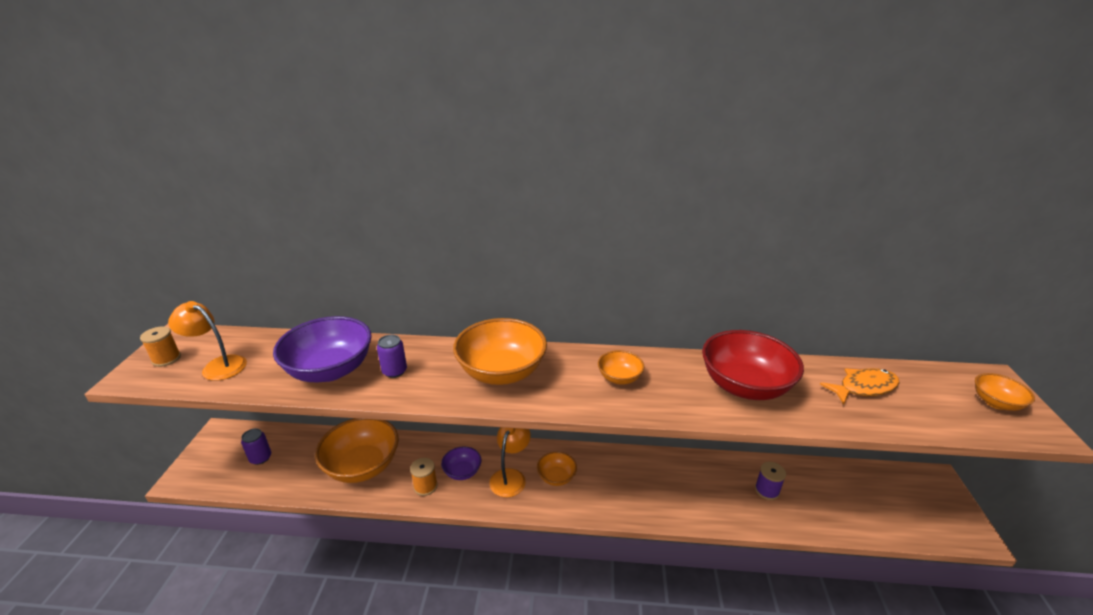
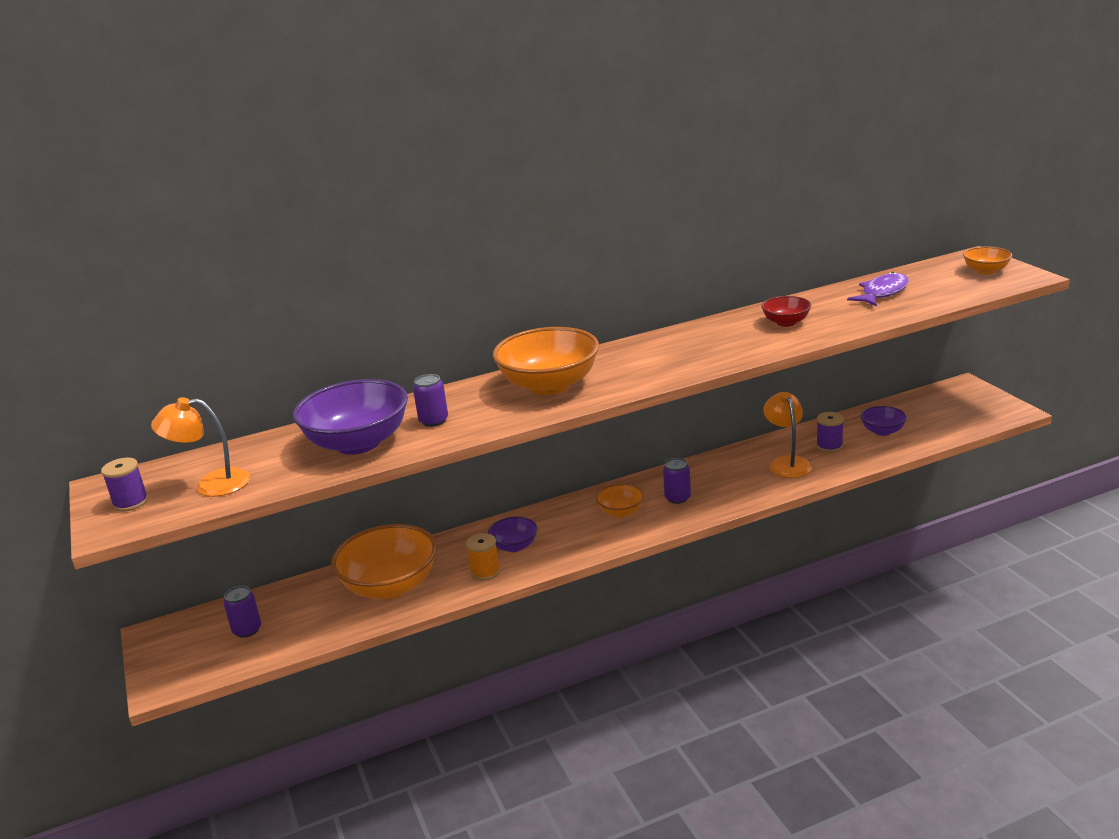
camera: 25 degrees left, 5 degrees down
orange spool [140,326,181,367] -> purple spool [101,458,148,512]
orange lamp [489,427,531,498] -> orange lamp moved to [763,392,812,478]
orange bowl [598,350,644,385] -> none
red bowl [702,330,804,400] -> red bowl [761,296,811,327], size x0.50
orange fish [820,368,900,404] -> purple fish [847,272,909,306]
none -> purple can [663,458,691,504]
none -> purple bowl [860,406,907,436]

